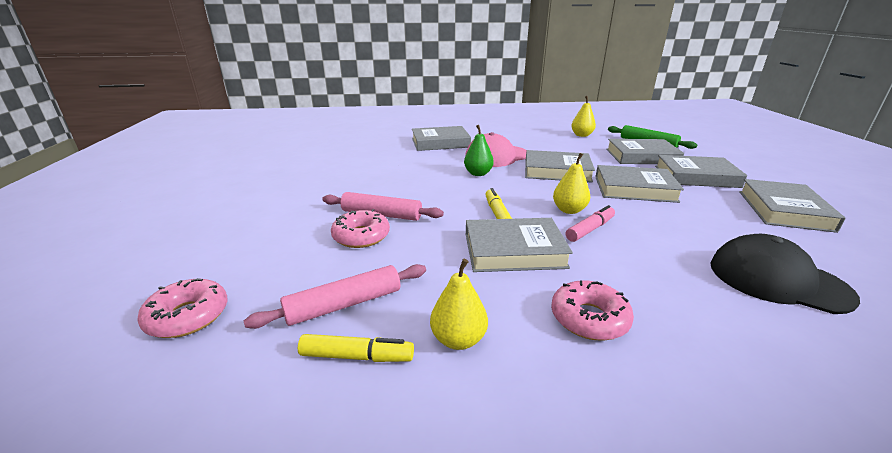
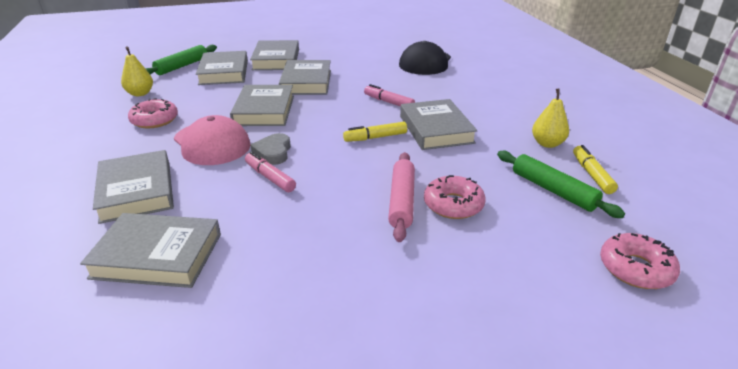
camera: 100 degrees left, 5 degrees up
pink rolling pin [244,264,426,329] -> green rolling pin [497,151,625,218]
green pear [464,125,494,176] -> grey heart [251,133,291,165]
pink donut [551,280,634,340] -> pink donut moved to [128,98,178,128]
yellow pear [553,153,590,214] -> none
grey book [739,179,846,233] -> grey book moved to [80,213,221,288]
none -> pink marker [245,152,296,192]

